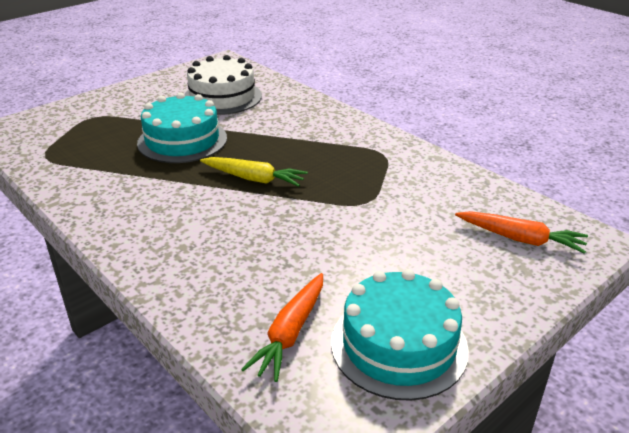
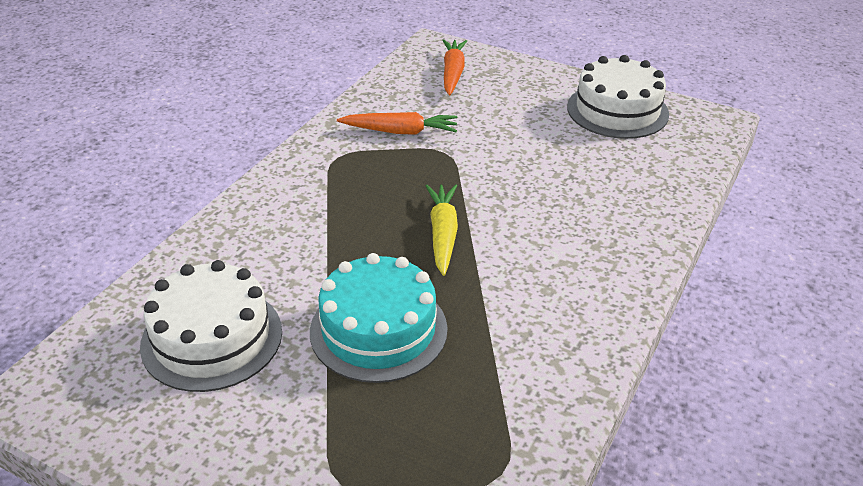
camera: 110 degrees left, 5 degrees up
orange carrot [241,273,323,382] -> orange carrot moved to [337,112,457,135]
turquoise cake [331,269,469,401] -> white cake [567,55,669,139]

